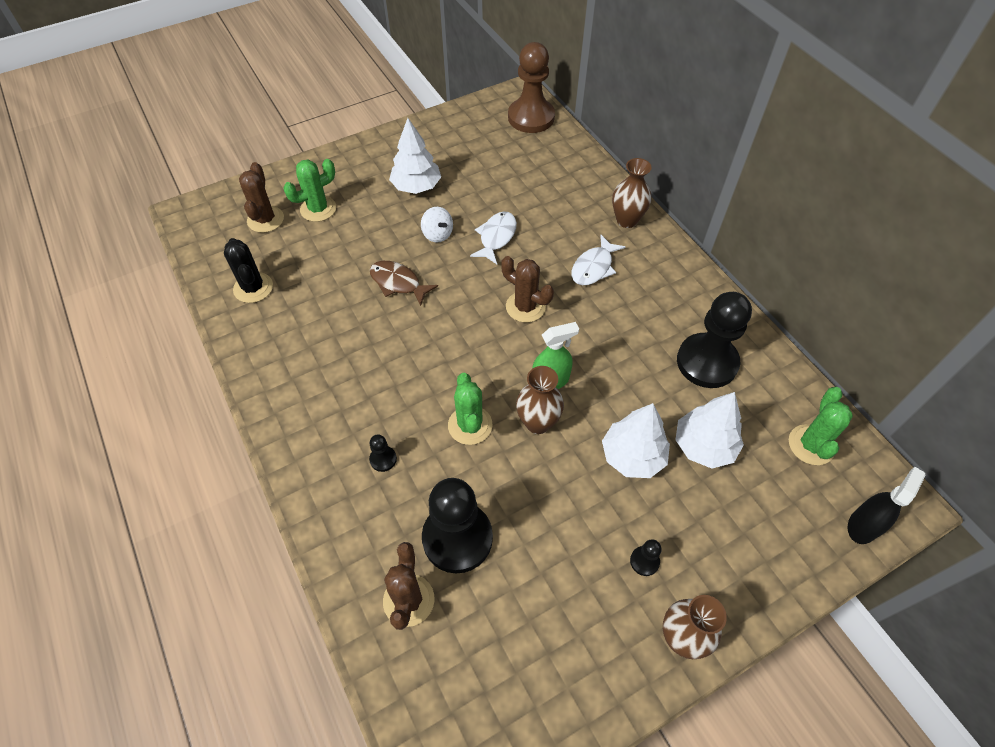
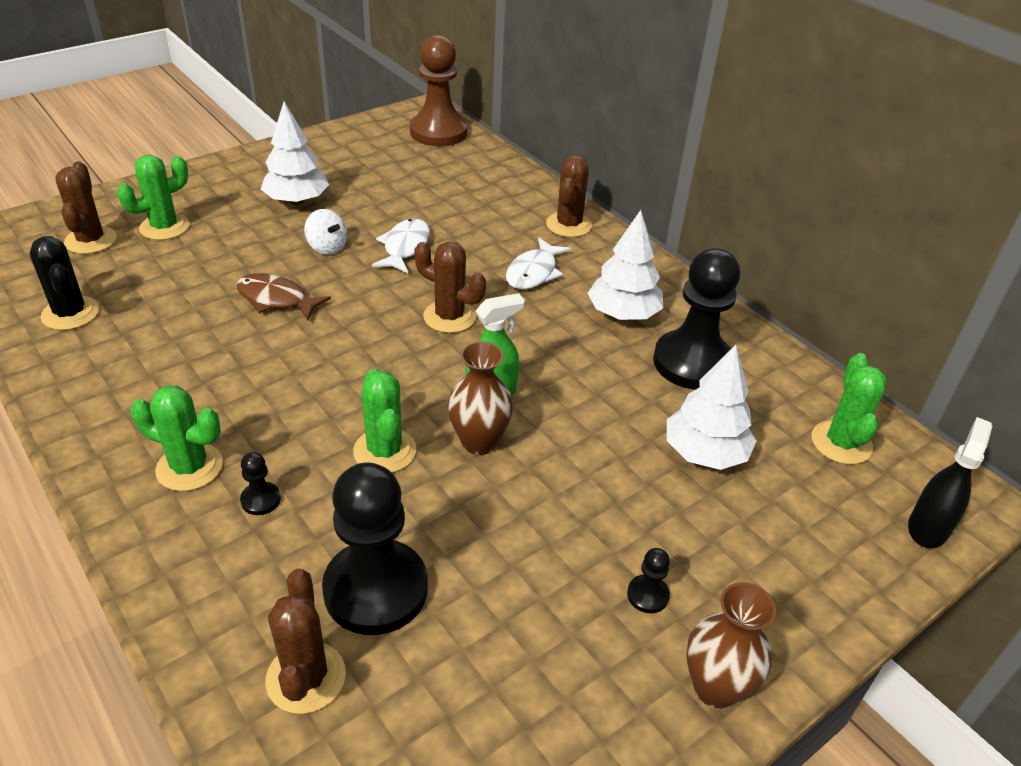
camera: 10 degrees left, 15 degrees down
white tree [602,403,670,478] -> white tree moved to [588,210,663,320]
brown vase [612,158,652,228] -> brown cactus [546,155,592,237]
none -> green cactus [131,386,223,491]

